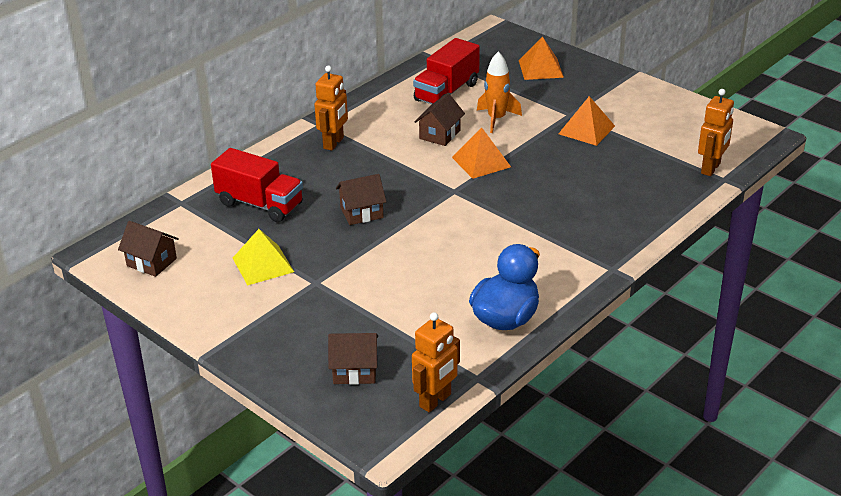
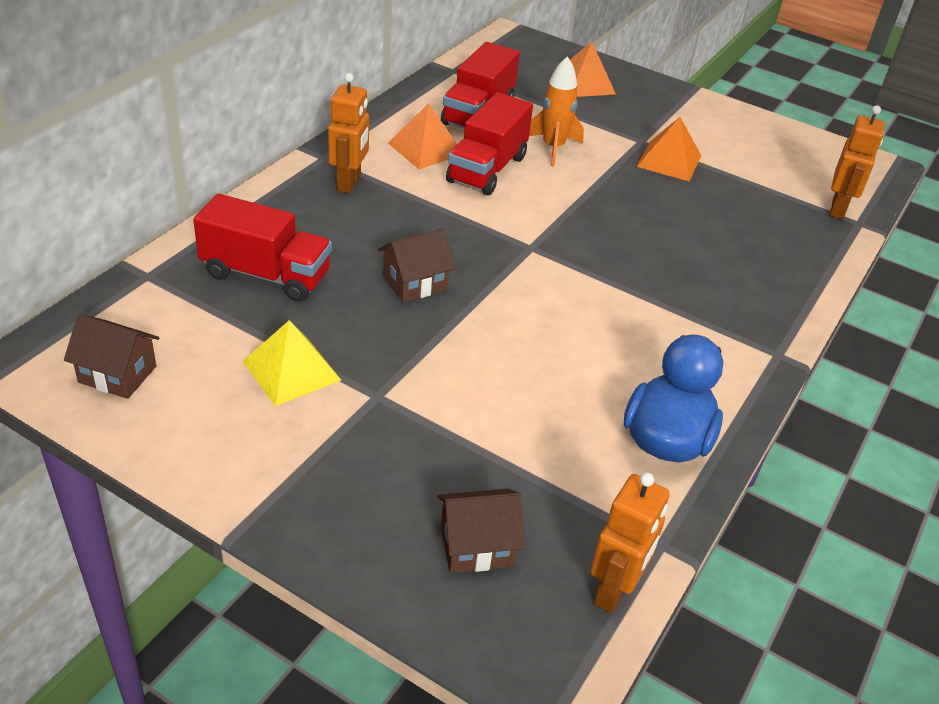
camera: 15 degrees left, 5 degrees up
brown house [414,93,465,146] -> red truck [446,92,533,195]
orange pyramid [452,128,511,179] -> orange pyramid moved to [388,103,457,169]

